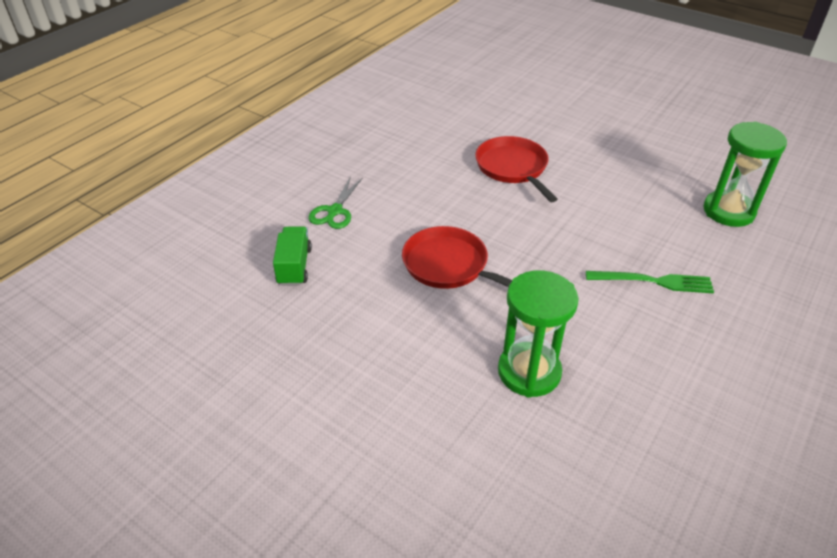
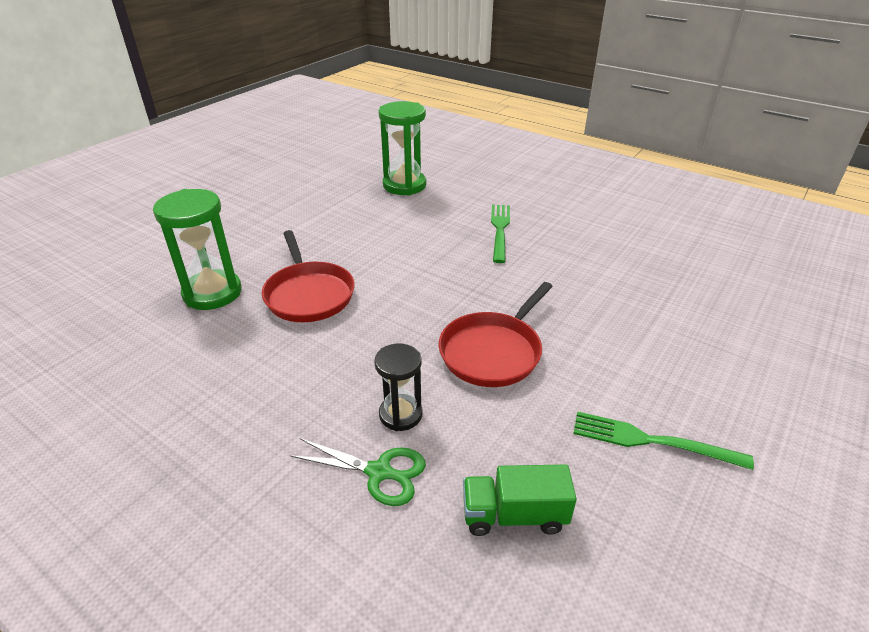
camera: 90 degrees left, 5 degrees down
red pan [475,136,557,202] -> red pan turned 90 degrees counterclockwise [262,230,355,322]
green hourglass [498,270,579,398] -> green hourglass moved to [153,189,242,310]
none -> black hourglass [374,343,423,431]
none -> green fork [573,411,754,470]

